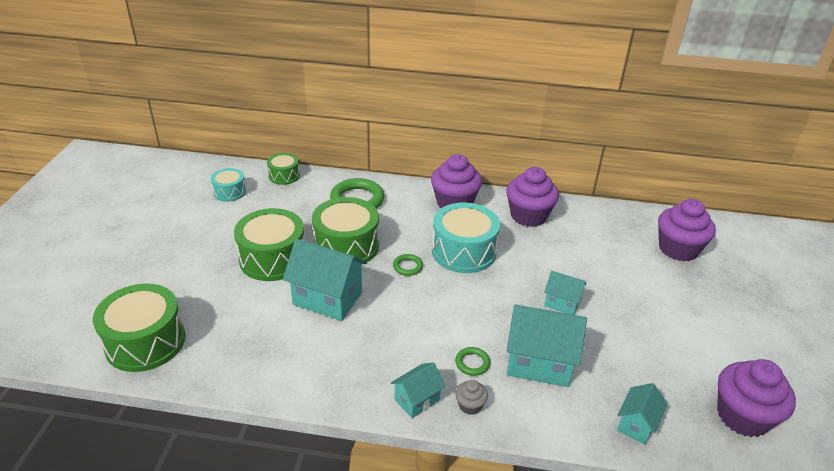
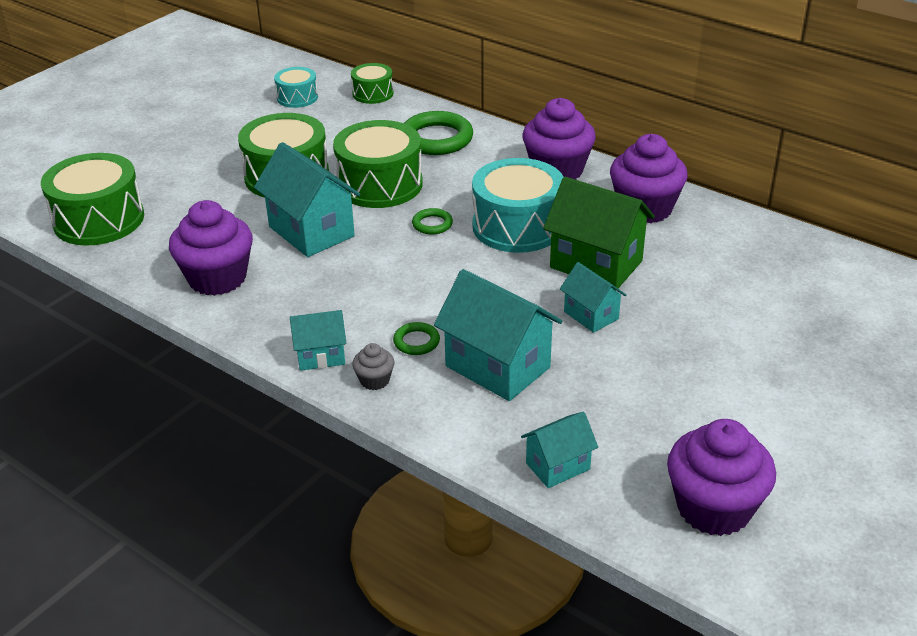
camera: 30 degrees right, 0 degrees up
purple cupcake [658,199,716,261] -> purple cupcake moved to [169,200,253,296]
none -> green house [543,177,655,291]

